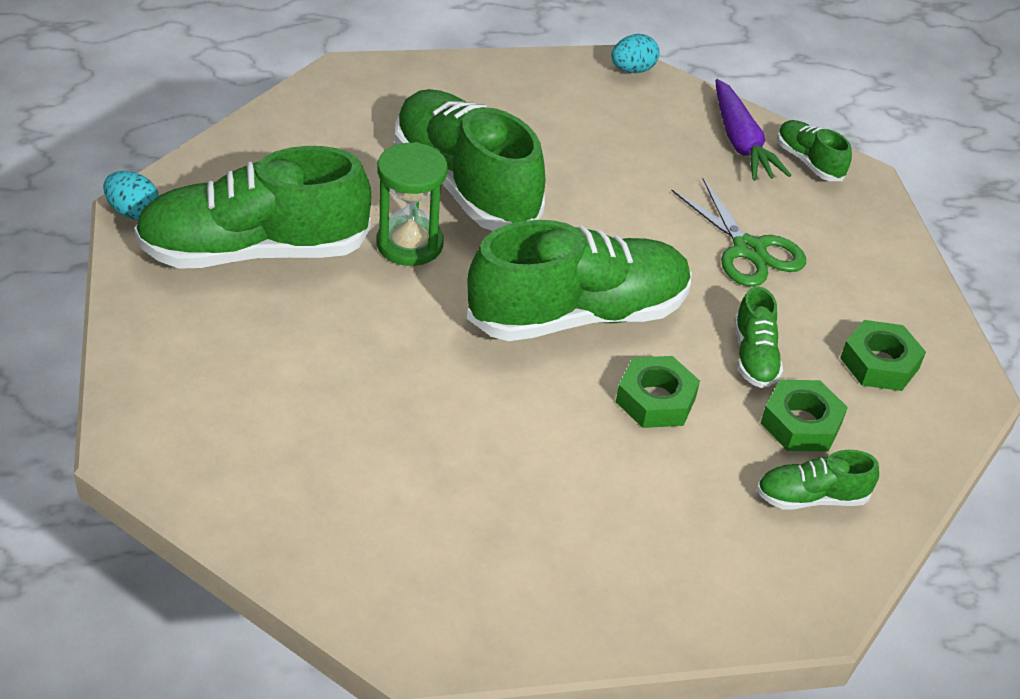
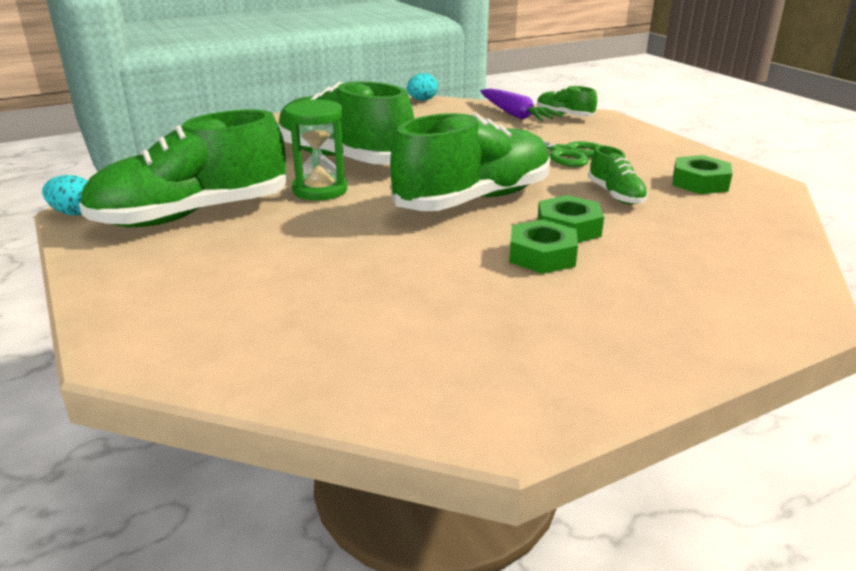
camera: 15 degrees left, 15 degrees down
green shoe [757,450,879,510] -> none
green nut [761,380,848,451] -> green nut moved to [509,219,578,274]

